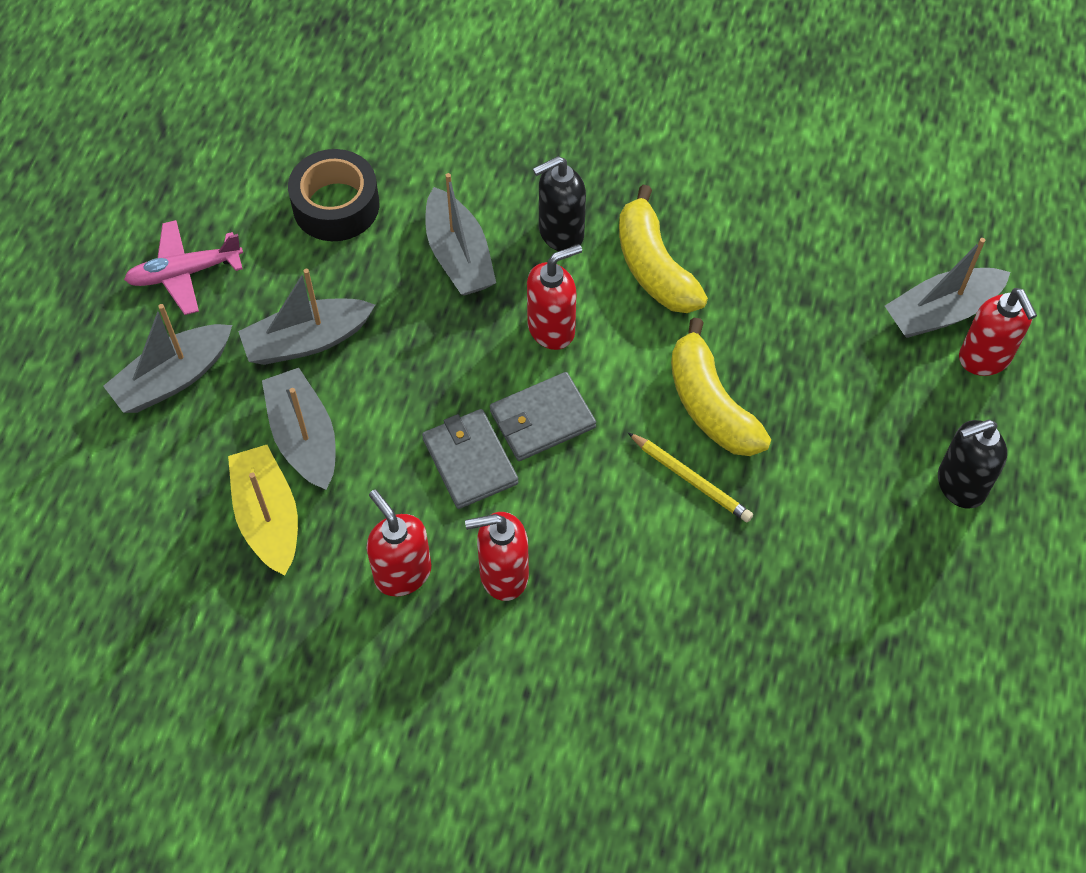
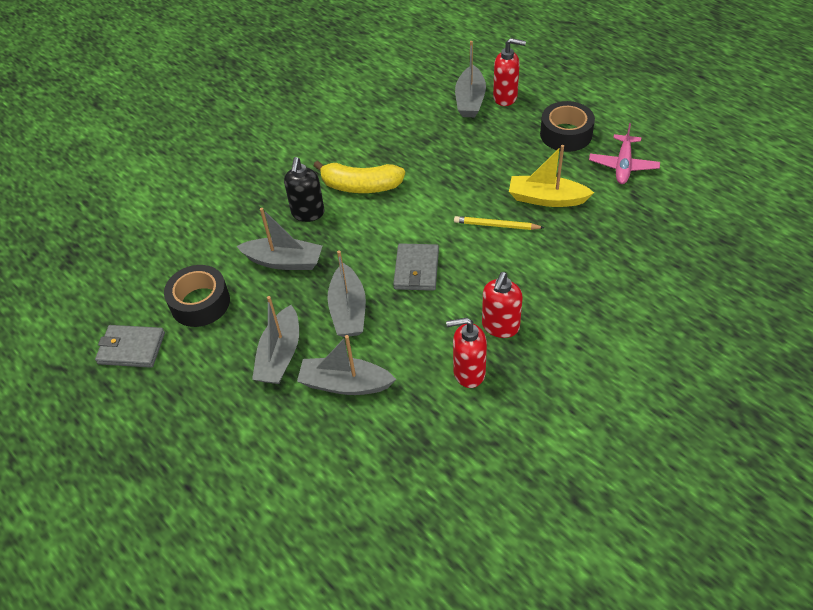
camera: 55 degrees left, 10 degrees down
grey boat [103,304,232,413] -> grey boat moved to [327,250,366,337]
pink plane [124,220,243,315] -> pink plane moved to [589,123,660,184]
yellow boat [228,445,298,575] -> yellow boat moved to [509,145,594,207]
grey wallet [422,409,518,509] -> grey wallet moved to [95,325,165,368]
red soap dispenser [527,244,582,350] -> none
yellow pencil [628,432,753,523] -> yellow pencil turned 150 degrees counterclockwise [454,216,544,230]
yellow banana [671,318,771,456] -> none
black soap dispenser [938,420,1007,509] -> black tape [540,101,595,152]

